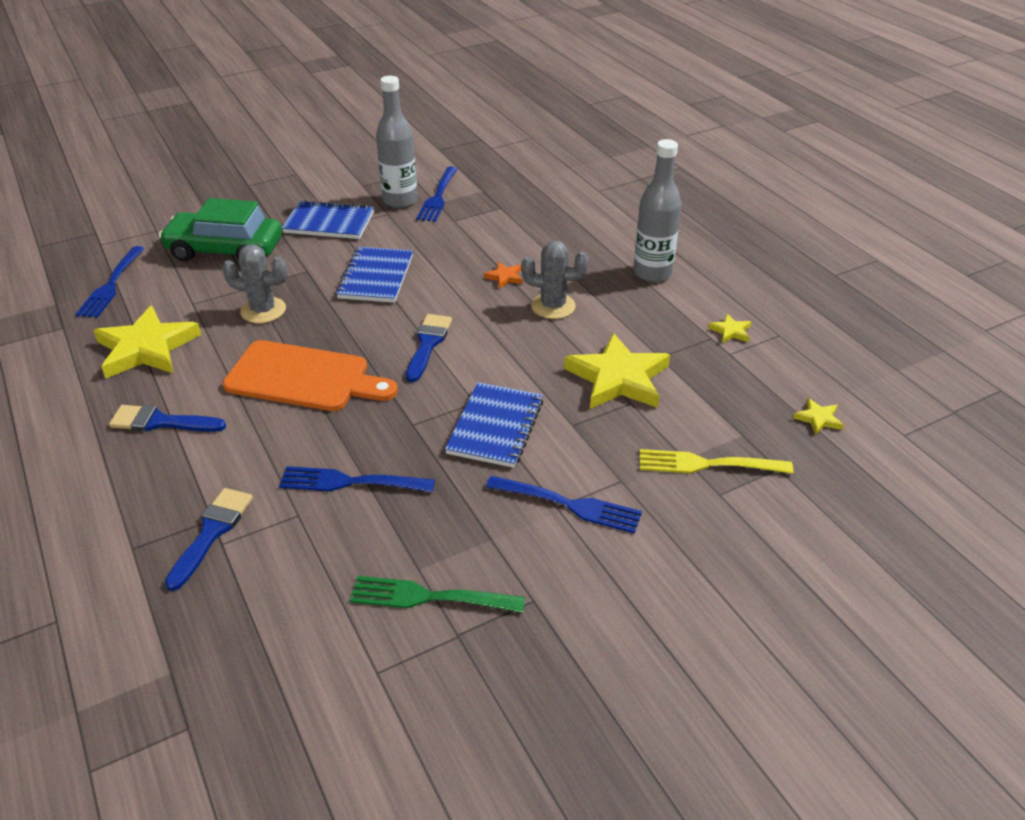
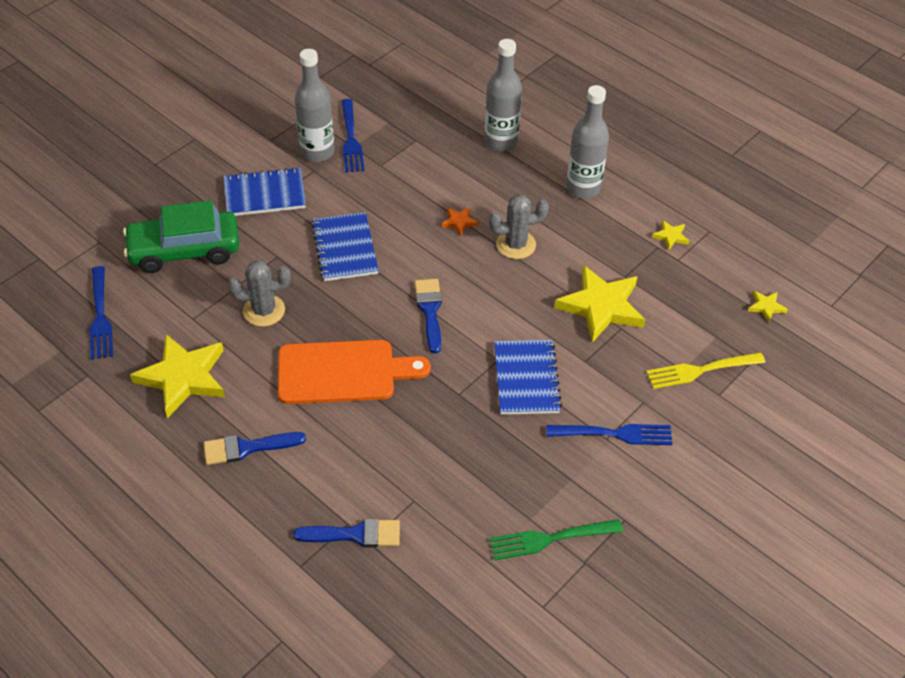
camera: 20 degrees left, 10 degrees up
blue brush [165,488,253,591] -> blue brush turned 90 degrees clockwise [293,519,400,547]
blue fork [279,466,435,492] -> none
none -> grey bottle [484,39,522,151]

